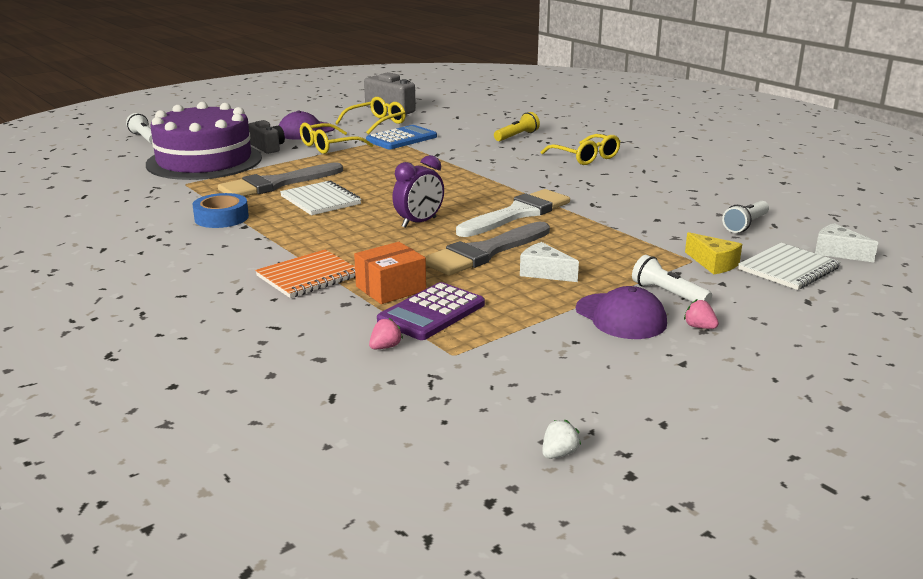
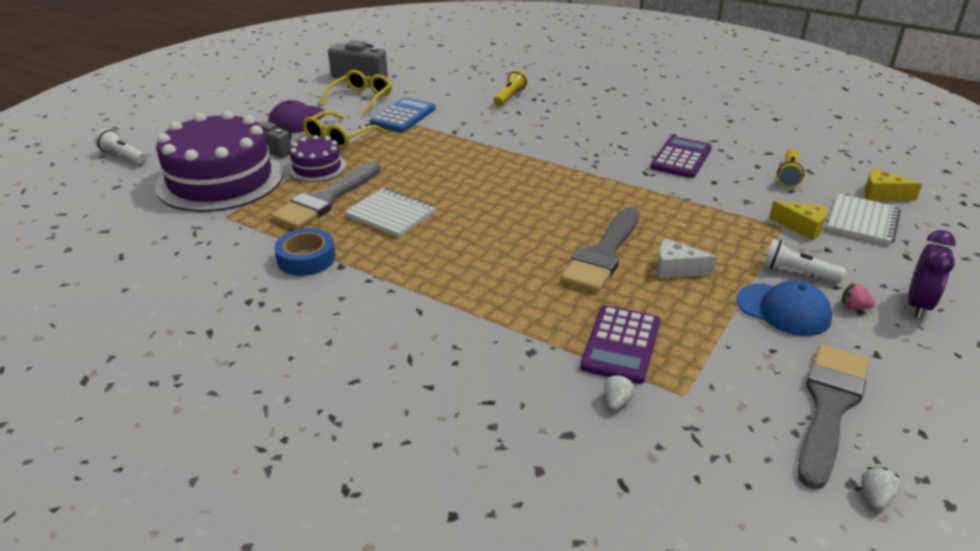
camera: 20 degrees left, 10 degrees up
orange notebook [255,249,356,298] -> none
orange box [354,242,426,304] -> none
pink strawberry [369,318,403,349] -> white strawberry [604,375,635,410]
purple clock [392,155,444,228] -> purple clock moved to [908,230,956,318]
white brush [456,189,570,237] -> none
yellow glasses [541,134,620,165] -> none
purple cap [576,286,667,339] -> blue cap [736,281,832,336]
white flashlight [722,201,769,233] -> yellow flashlight [777,149,804,187]
white cheese [815,223,878,262] -> yellow cheese [864,168,922,201]
none -> purple cake [287,135,346,182]
none -> purple calculator [650,136,712,178]
none -> grey brush [798,344,868,490]

